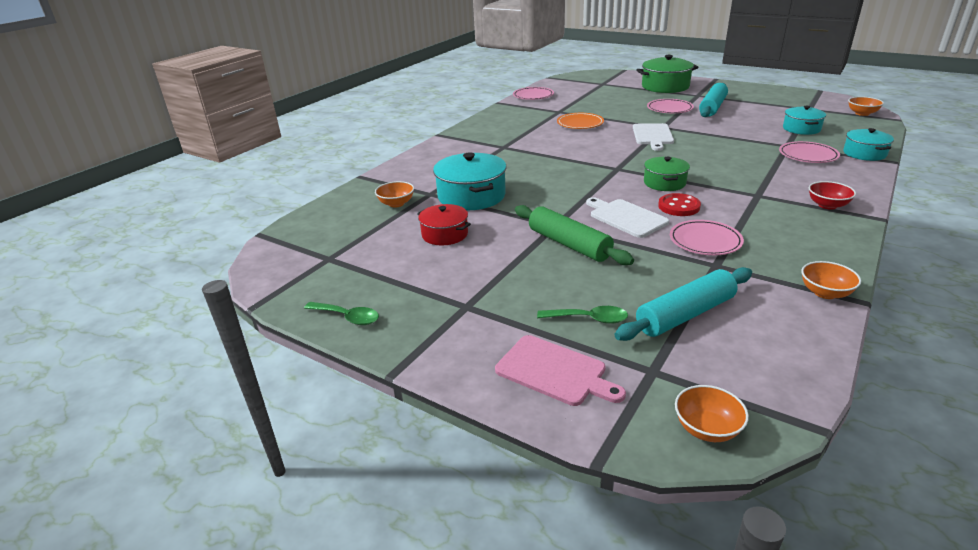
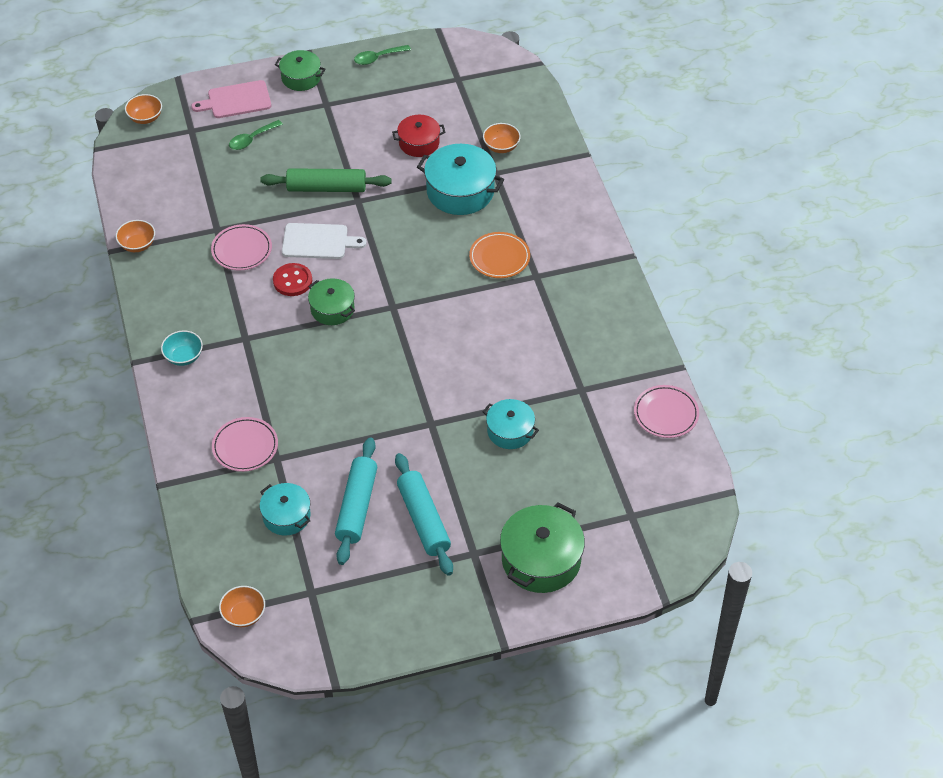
camera: 130 degrees right, 20 degrees up
orange plate [557,113,604,129] -> orange plate moved to [469,232,530,278]
turquoise rolling pin [615,267,752,341] -> turquoise rolling pin moved to [335,438,377,565]
white cutting board [633,123,674,151] -> none
pink plate [647,99,694,113] -> none
red bowl [809,181,856,209] -> turquoise bowl [161,330,203,366]
turquoise pot [843,128,894,161] -> turquoise pot moved to [483,399,539,449]
none -> green pot [275,50,325,91]

